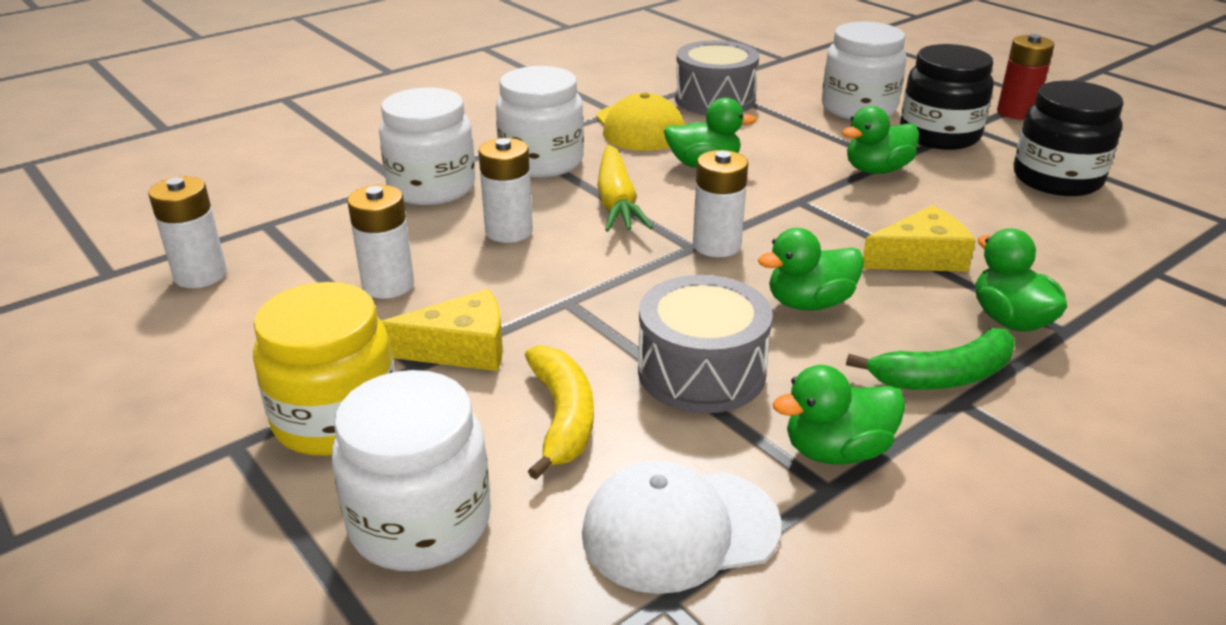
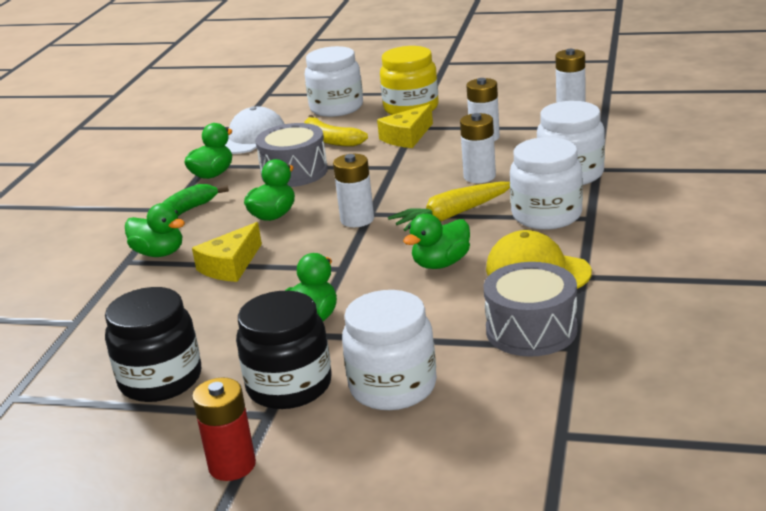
camera: 145 degrees right, 5 degrees down
yellow carrot [597,145,653,232] -> yellow carrot turned 75 degrees counterclockwise [388,182,510,231]

